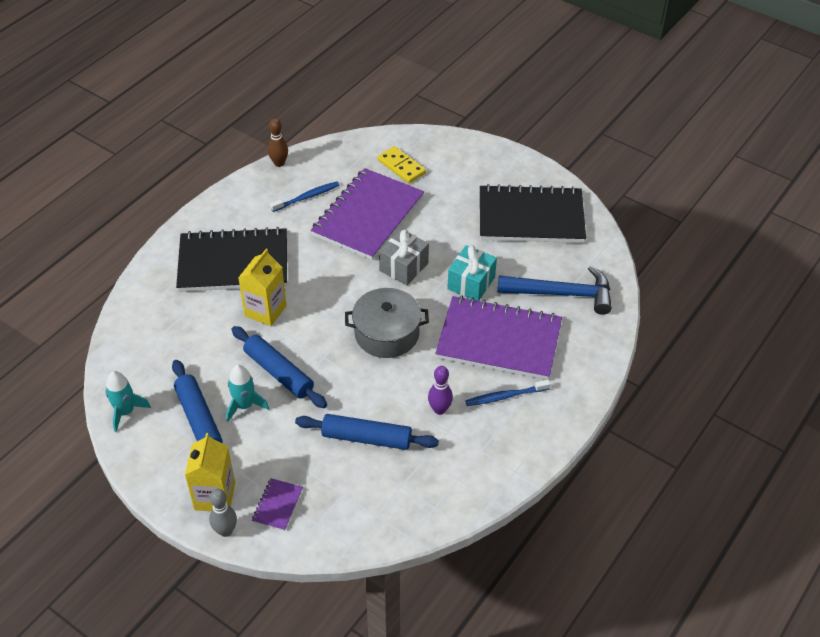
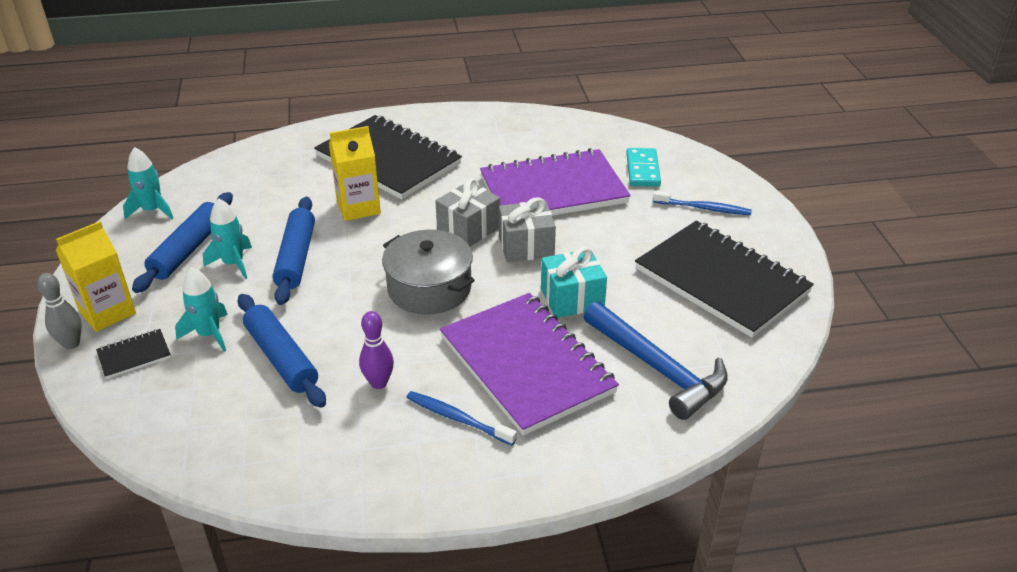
camera: 45 degrees right, 10 degrees down
purple notebook [252,478,303,531] -> black notebook [96,329,171,379]
brown bowling pin [268,118,288,167] -> none
blue toothbrush [270,181,339,212] -> blue toothbrush moved to [653,191,752,215]
yellow domino [378,146,426,183] -> turquoise domino [626,148,661,187]
none -> turquoise rocket [175,267,228,352]
none -> grey gift [435,178,500,246]

